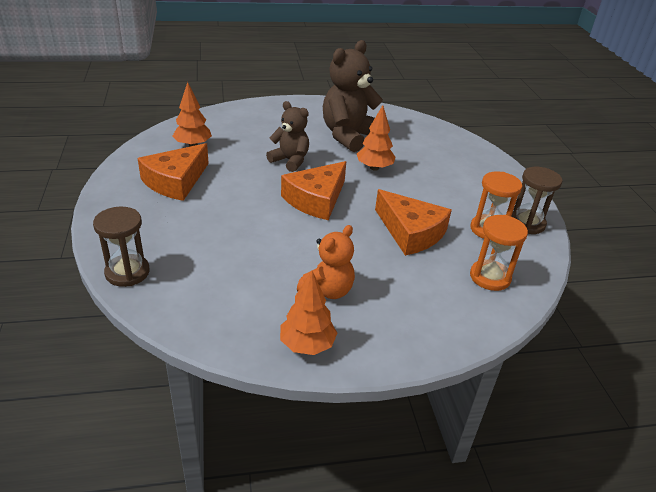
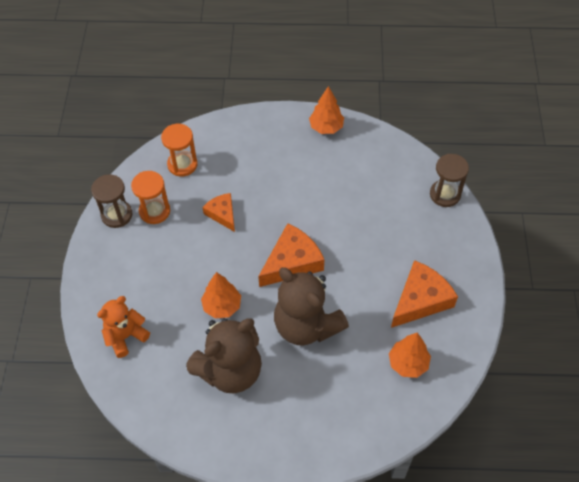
camera: 165 degrees left, 20 degrees up
brown teddy bear [266,101,309,172] -> brown teddy bear [274,267,349,346], size x1.66
orange teddy bear [297,225,355,299] -> orange teddy bear moved to [97,296,150,358]
orange cheese [375,189,452,256] -> orange cheese [203,193,235,232], size x0.60

